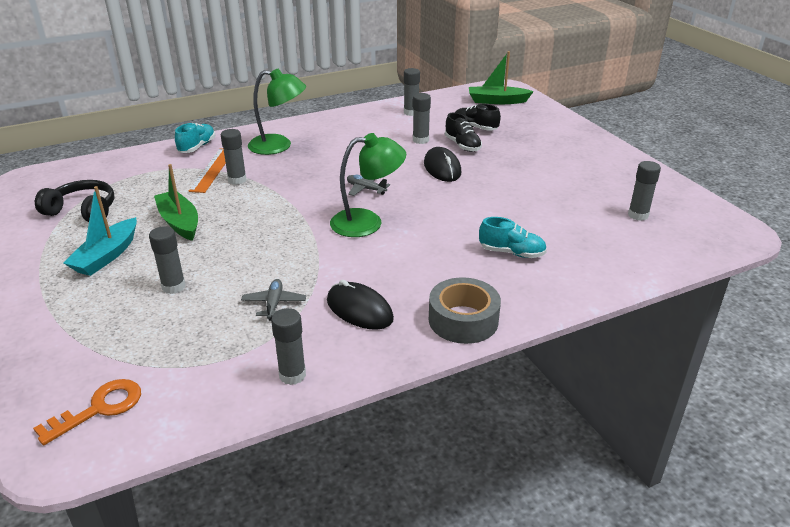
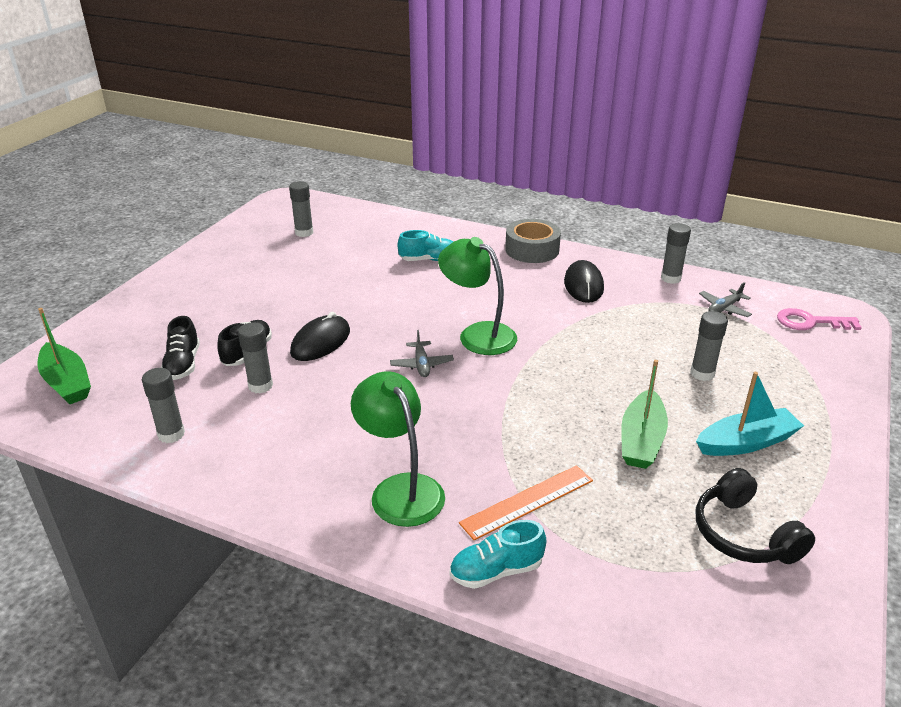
camera: 130 degrees left, 0 degrees up
orange key [33,379,141,445] -> pink key [777,308,862,330]
grey glue stick [221,129,247,185] -> none
grey plane [241,279,306,321] -> grey plane moved to [699,282,752,317]
turquoise shoe [479,217,547,258] -> turquoise shoe turned 105 degrees clockwise [398,230,454,261]

